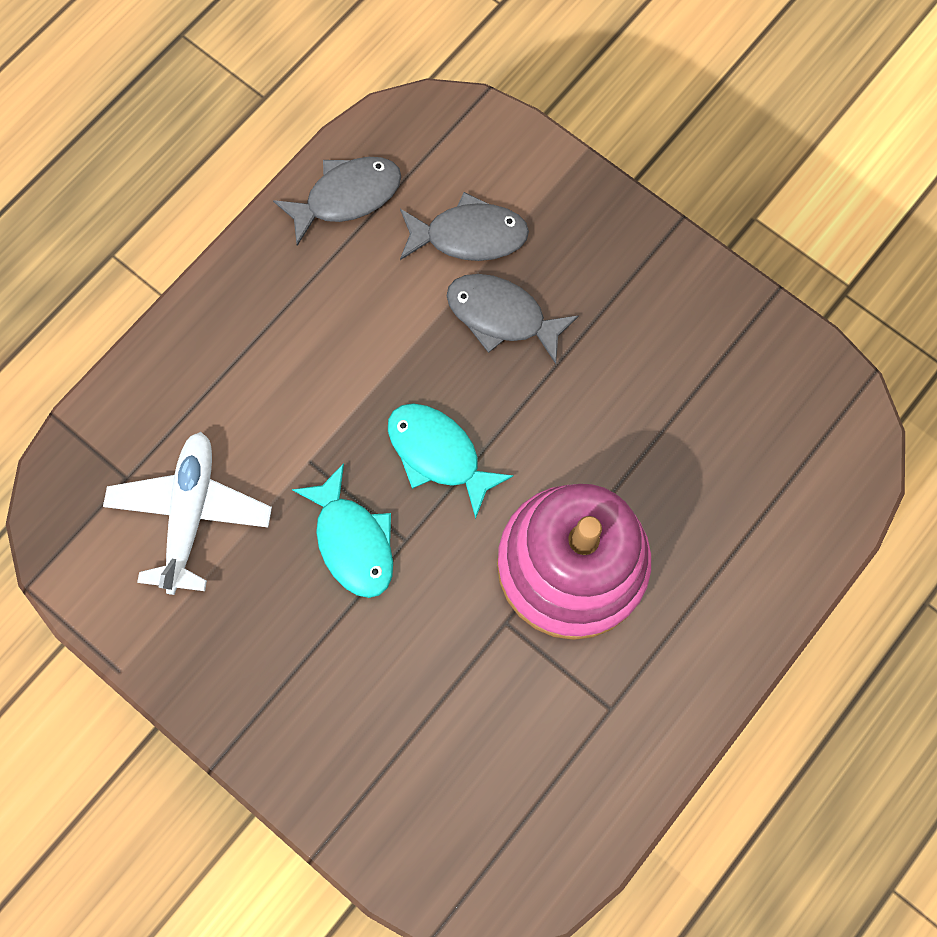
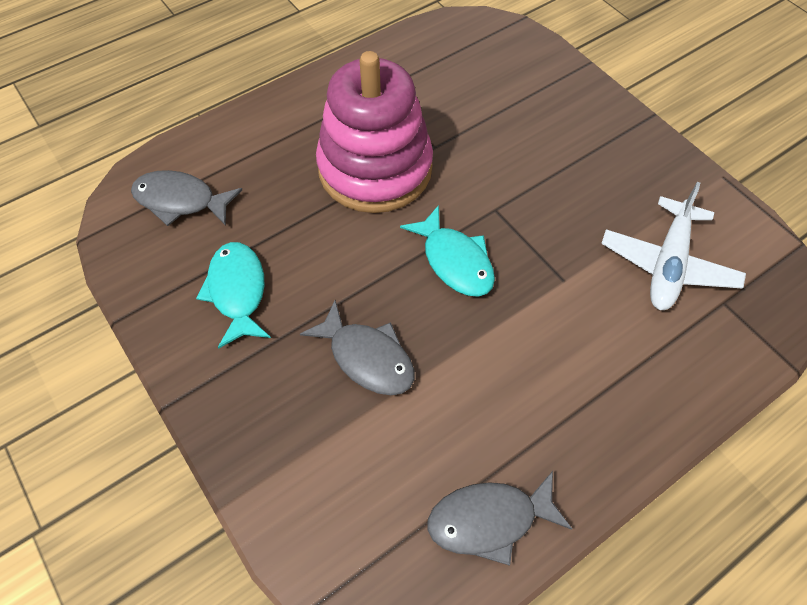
camera: 165 degrees left, 15 degrees down
turquoise fish [292,463,393,598] -> turquoise fish moved to [196,242,271,348]
grey fish [400,192,529,261] -> grey fish moved to [131,170,242,226]

